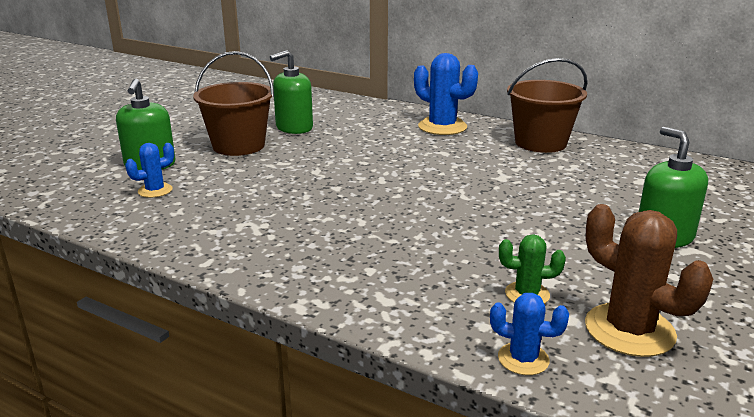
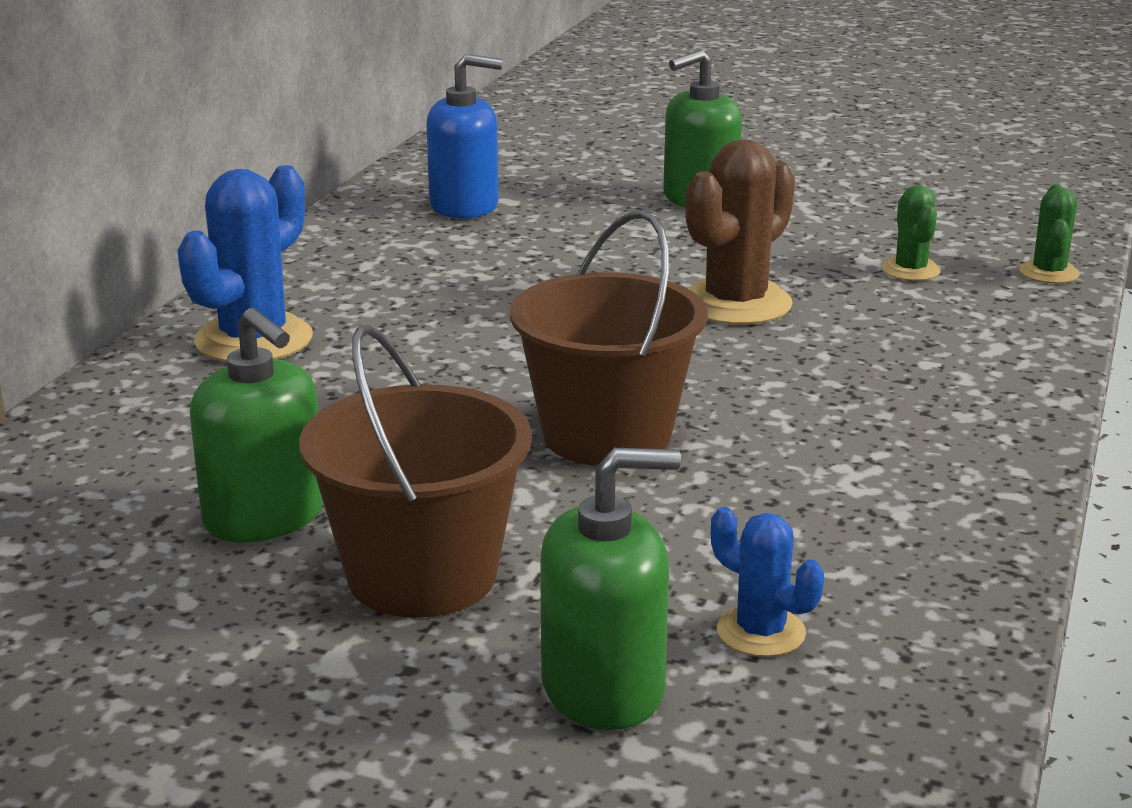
camera: 100 degrees left, 0 degrees up
blue cactus [490,293,569,375] -> green cactus [1019,184,1080,284]
brown bucket [507,58,587,153] -> brown bucket moved to [510,210,708,466]
brown cactus [585,204,713,357] -> brown cactus moved to [685,139,795,325]
none -> blue soap dispenser [426,54,502,219]

